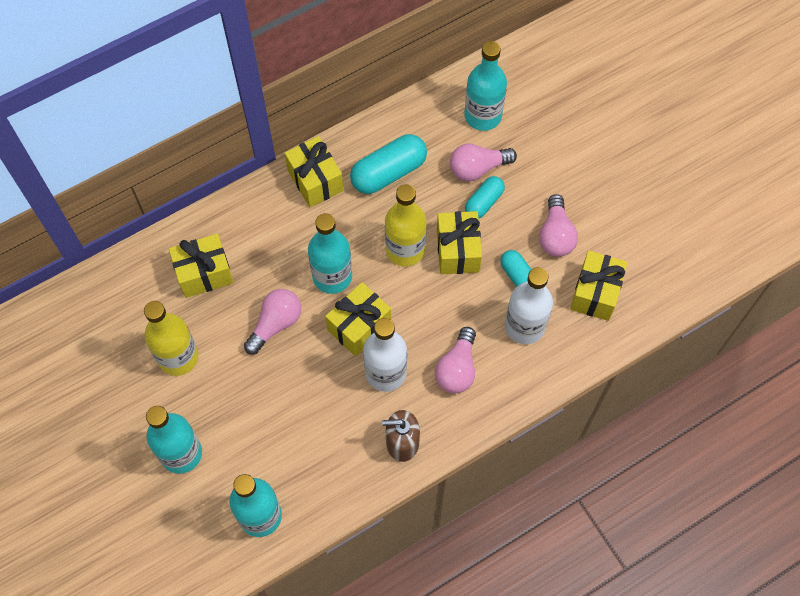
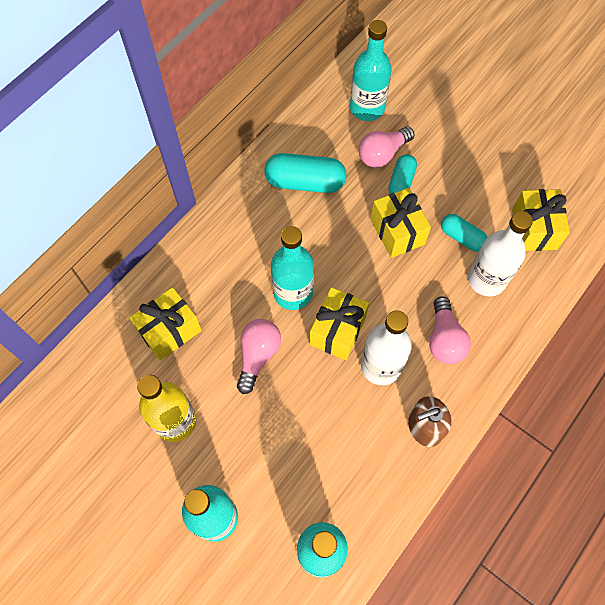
camera: 20 degrees left, 0 degrees up
yellow gift [285,136,344,207] -> none
turquoise capsule [350,134,427,194] -> turquoise capsule turned 60 degrees clockwise [265,153,347,193]
yellow bottle [385,184,427,267] -> none
pink light bulb [539,194,578,257] -> none

